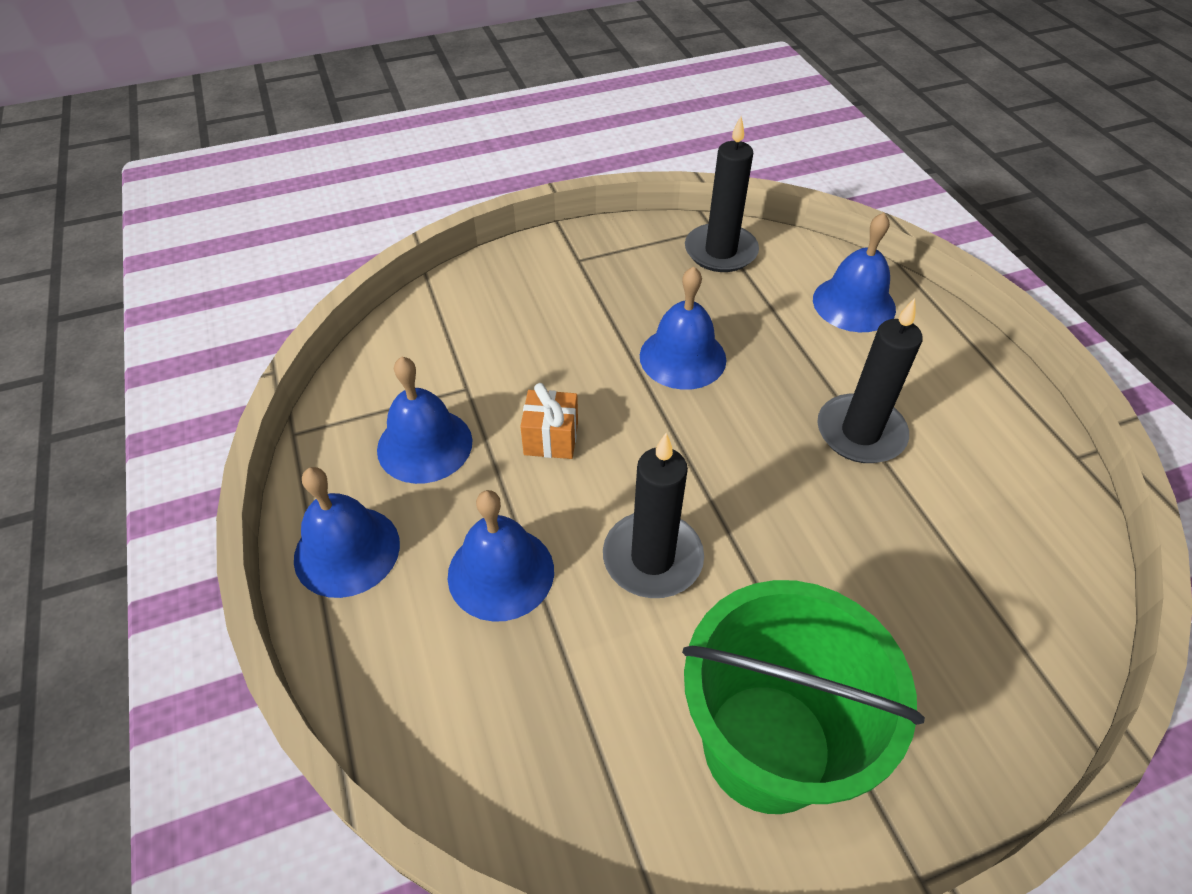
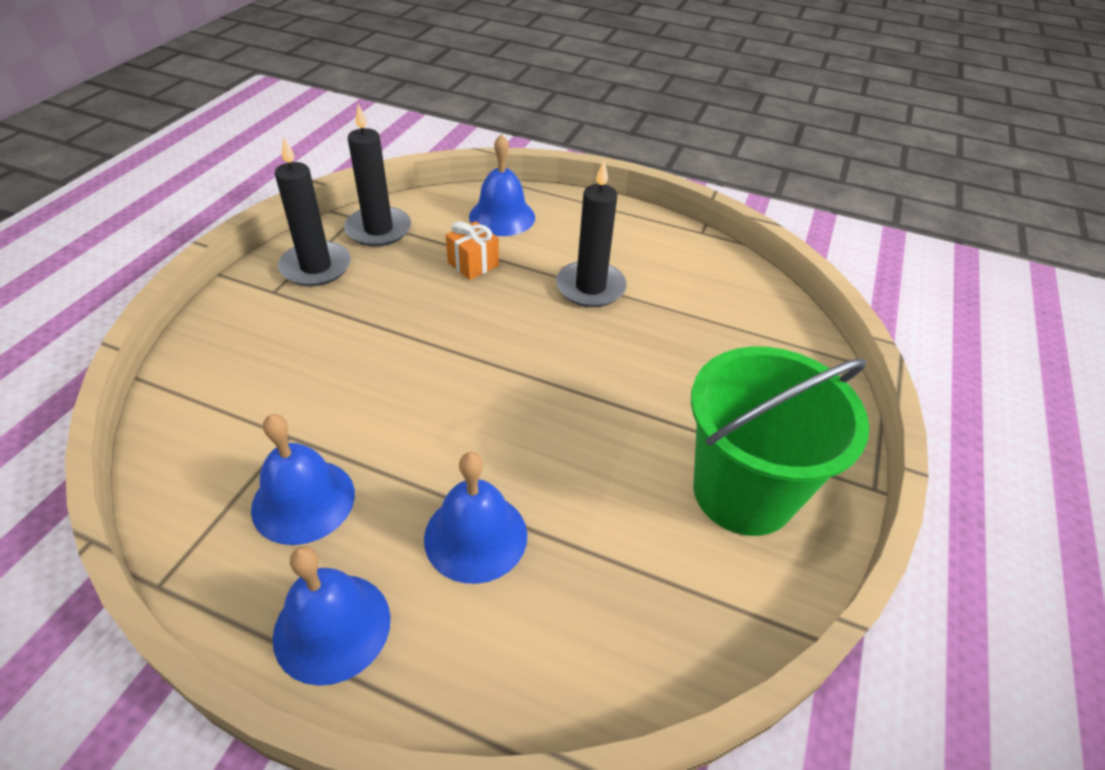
camera: 50 degrees left, 5 degrees down
orange gift [520,383,578,459] -> orange gift moved to [446,221,499,280]
black candle [603,433,704,598] -> black candle moved to [275,137,351,286]
blue bell [640,266,727,390] -> none

